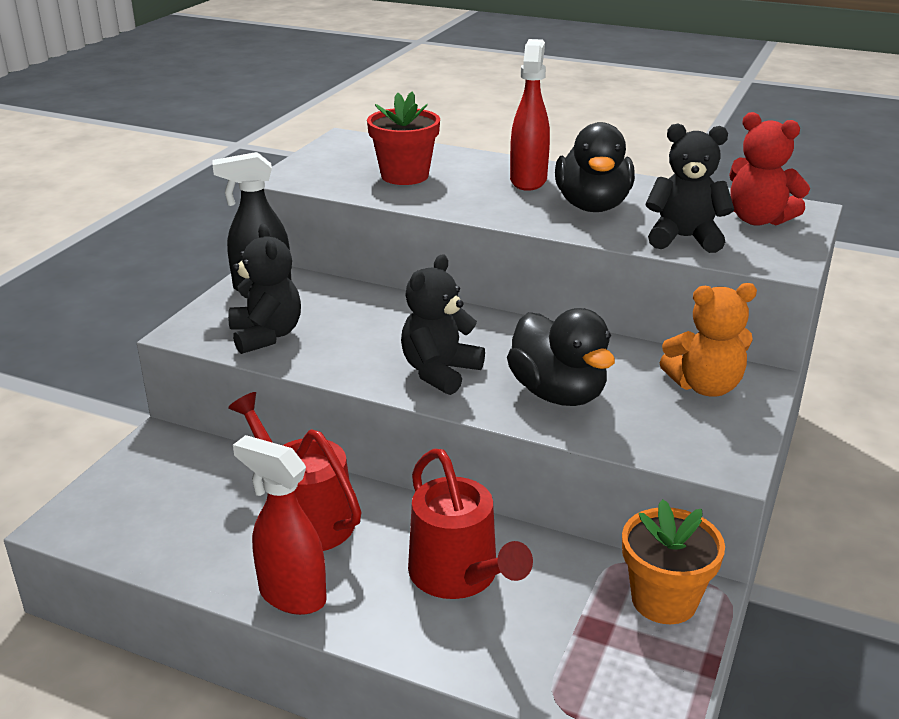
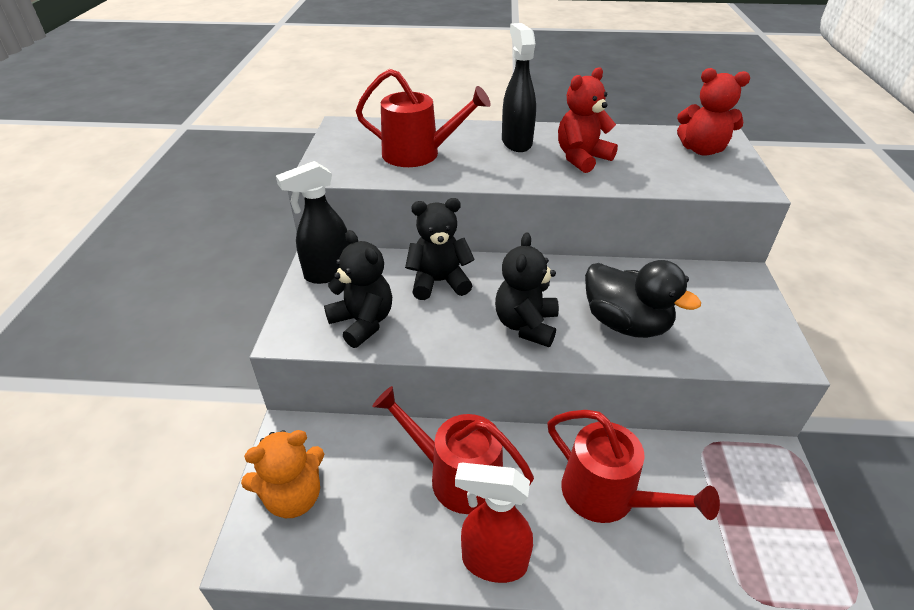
camera: 20 degrees left, 10 degrees up
red flower pot [367,91,440,185] -> red watering can [356,69,491,167]
red spray bottle [510,39,550,191] -> black spray bottle [502,23,536,152]
black duck [555,122,635,212] -> red teddy bear [558,67,618,173]
orange flower pot [622,499,725,624] -> none
black teddy bear [645,124,734,253] -> black teddy bear moved to [405,198,475,300]
orange teddy bear [660,283,757,397] -> orange teddy bear moved to [241,430,324,518]

